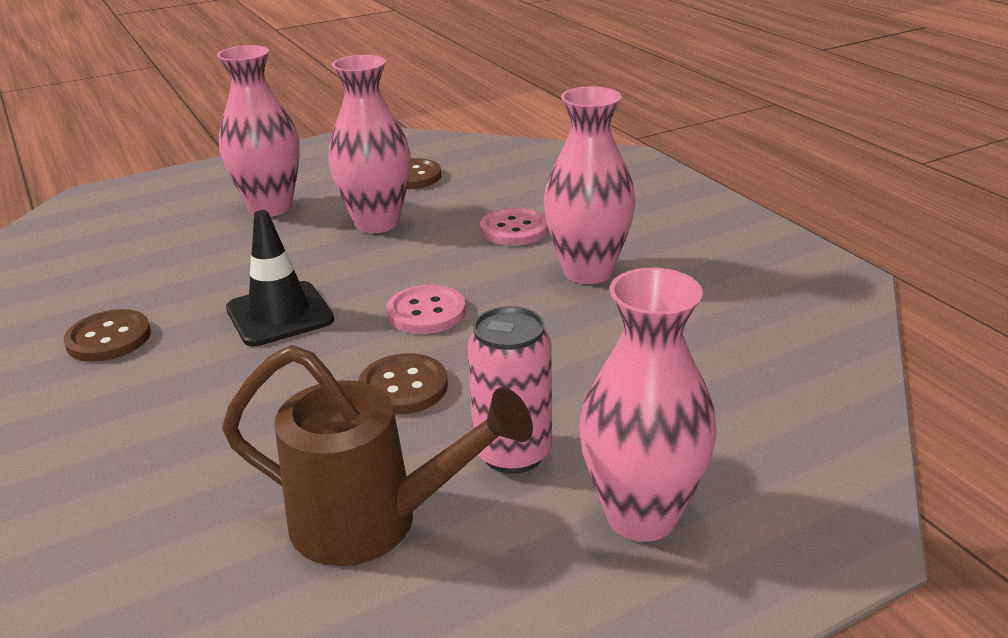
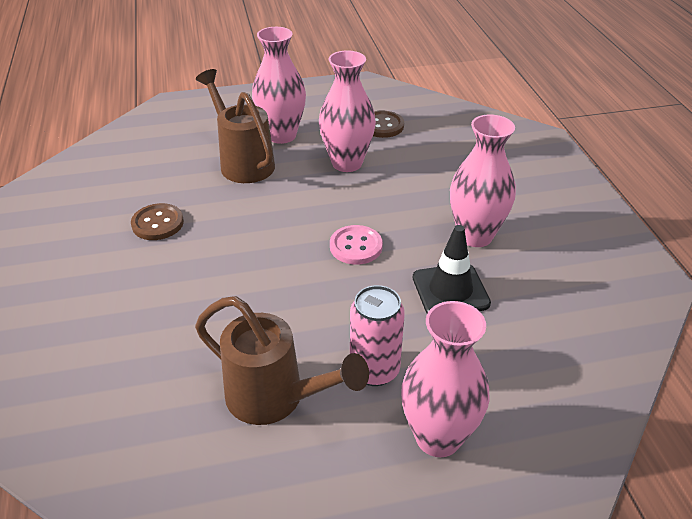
camera: 15 degrees right, 10 degrees up
black traffic cone [226,210,334,346] -> black traffic cone moved to [413,225,491,313]
brown button [358,353,448,414] -> none
pink button [480,208,548,246] -> none
none -> brown watering can [196,69,275,183]

